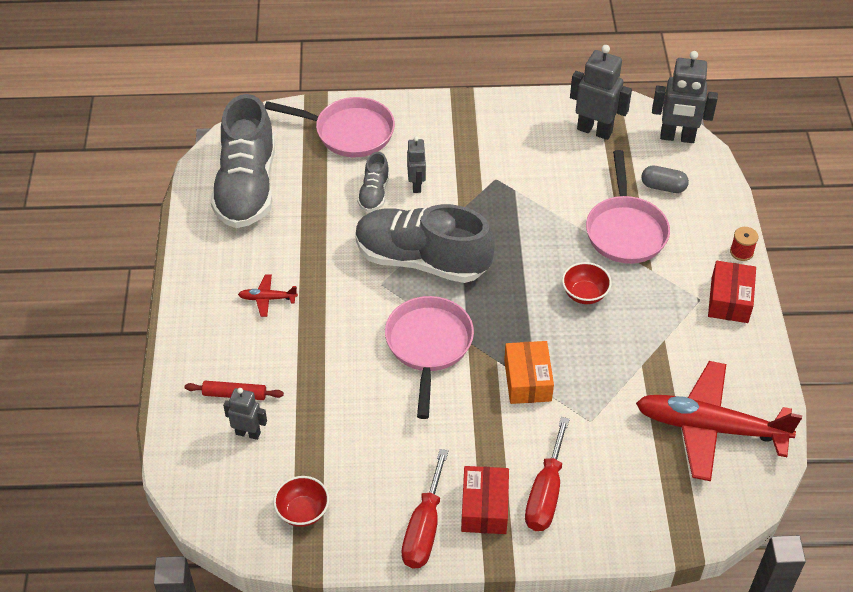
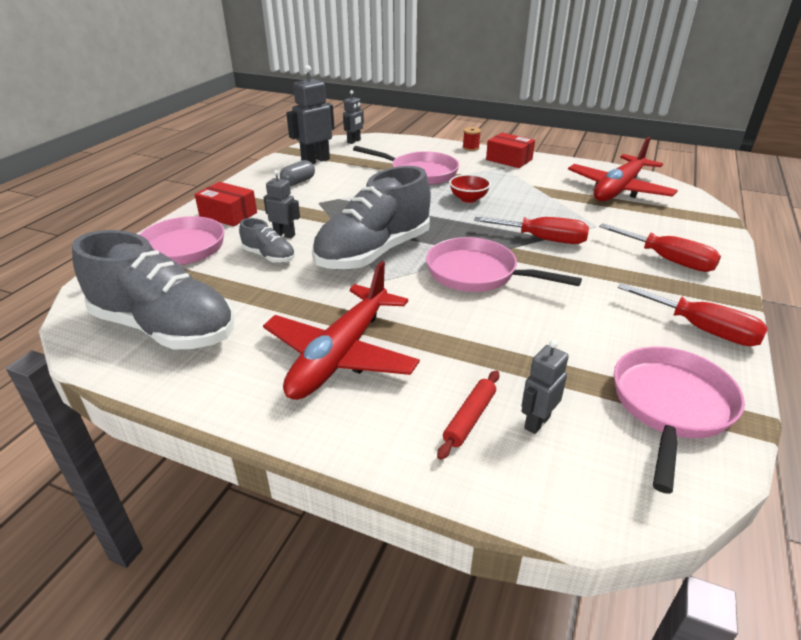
camera: 65 degrees left, 15 degrees down
red plane [238,274,298,317] -> red plane [263,261,420,400], size x2.46
red bowl [273,476,329,527] -> pink pan [614,347,745,494]
red box [461,466,509,534] -> red box moved to [194,182,257,227]
orange box [504,341,554,404] -> red screwdriver [474,217,589,244]
grey capsule [641,166,689,193] -> grey capsule moved to [280,160,315,186]
grey robot [652,51,718,143] -> grey robot [343,90,364,144], size x0.59

